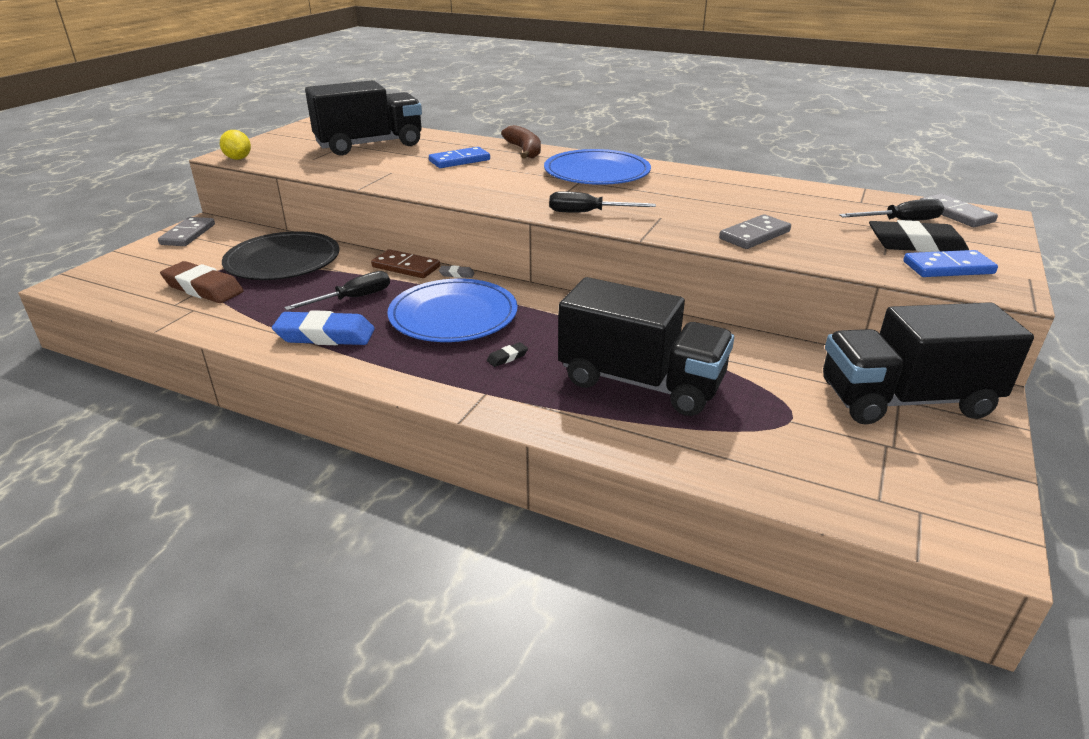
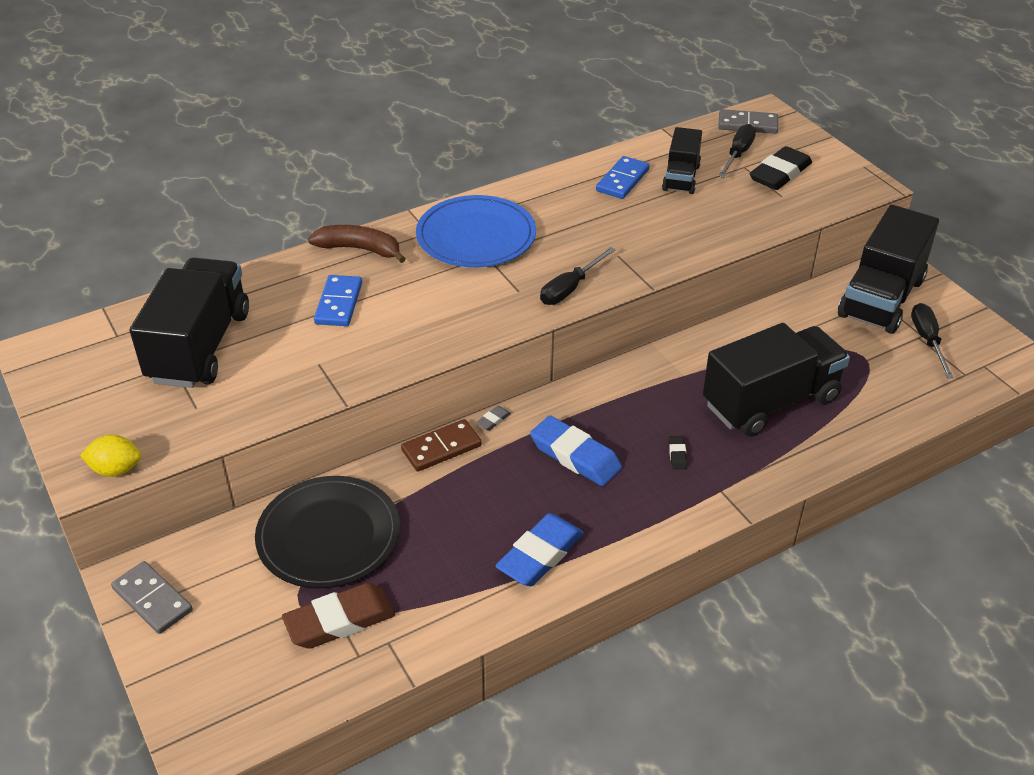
camera: 55 degrees left, 10 degrees up
black screwdriver [284,271,390,310] -> black screwdriver moved to [911,303,954,378]
blue plate [387,279,518,342] -> blue eraser [530,416,622,486]
grey domino [719,214,791,249] -> none
blue domino [903,250,998,277] -> blue domino moved to [596,156,650,199]
none -> black truck [662,127,702,194]

